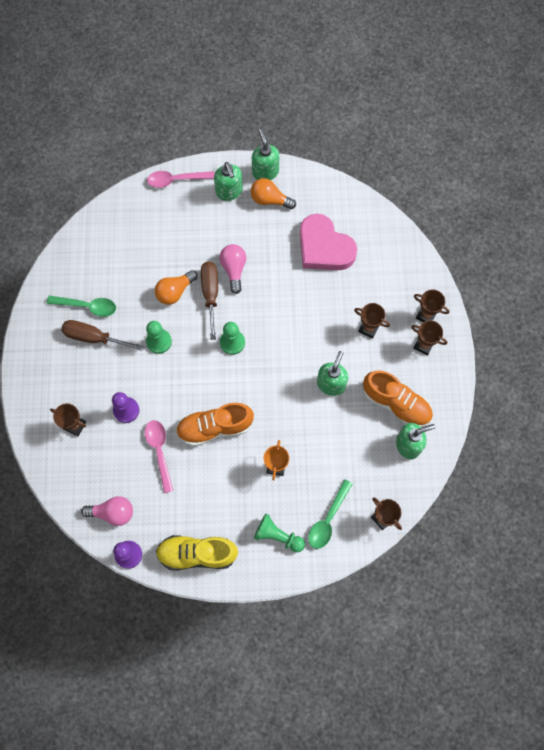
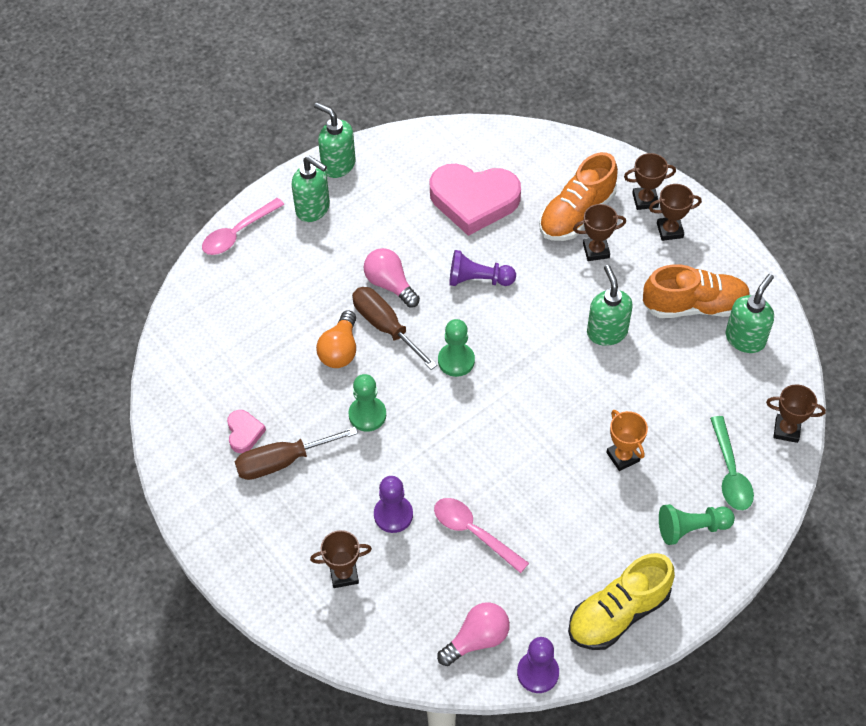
camera: 35 degrees left, 15 degrees down
green spoon [47,296,116,317] -> pink heart [227,410,266,453]
orange shoe [176,403,254,446] -> orange shoe moved to [539,152,618,241]
orange light bulb [251,178,296,210] -> none
none -> purple pawn [449,250,516,286]

